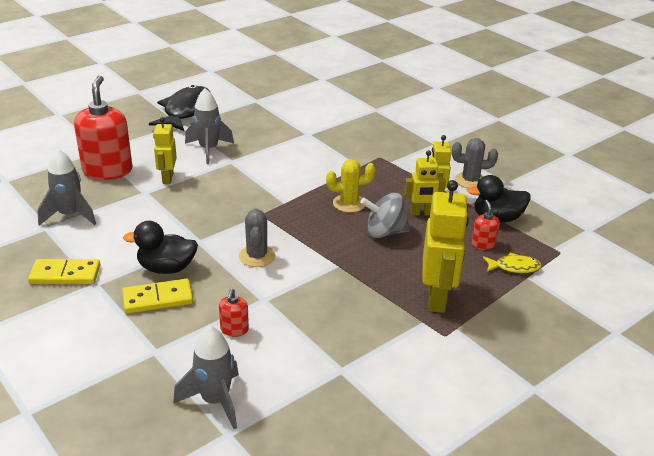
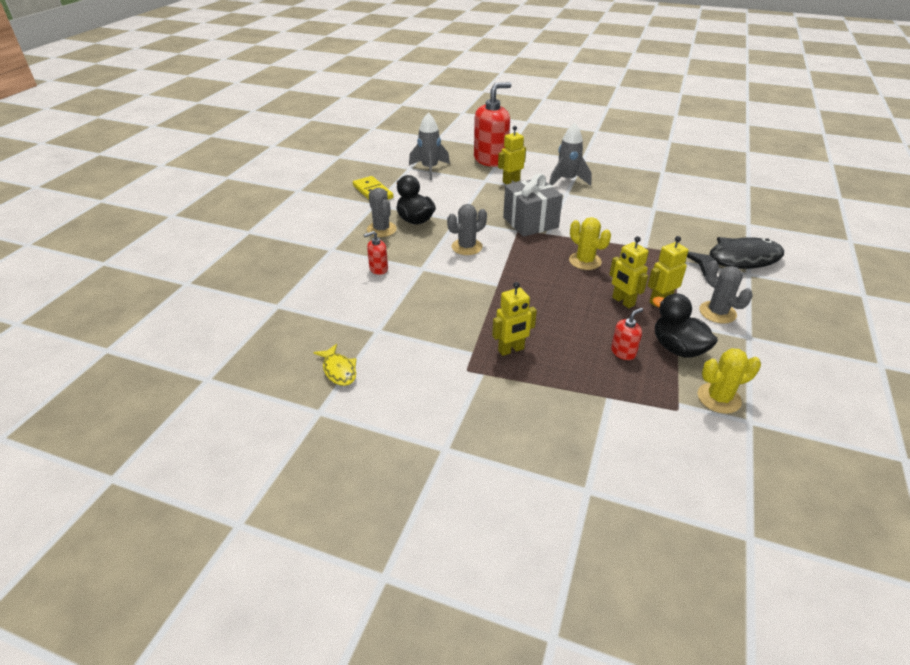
camera: 60 degrees right, 5 degrees up
yellow domino [122,279,193,314] -> grey cactus [367,188,397,237]
black fish [149,85,211,131] -> black fish moved to [687,237,784,277]
grey rocket [173,326,239,429] -> none
grey spinning top [360,193,410,238] -> none
yellow robot [422,180,469,313] -> yellow robot [492,282,537,356], size x0.60
yellow fish [483,253,542,273] -> yellow fish moved to [313,344,357,386]
none -> grey gift [503,174,563,237]
none -> yellow cactus [698,348,761,414]

